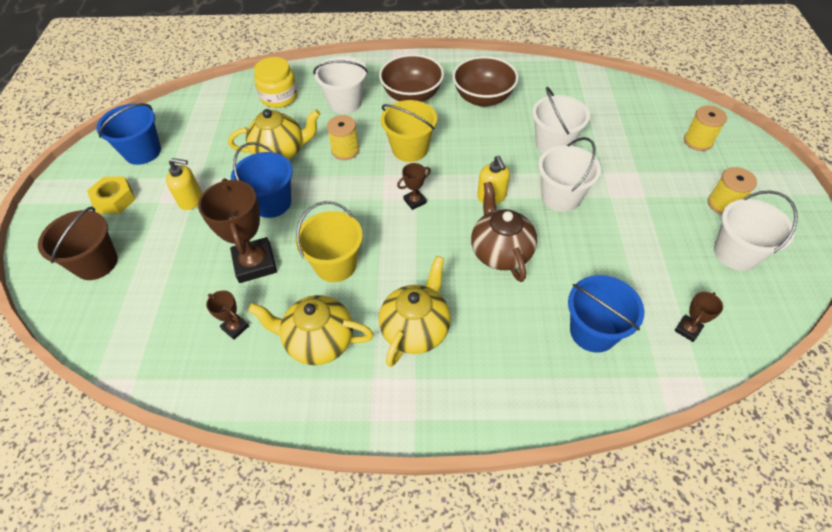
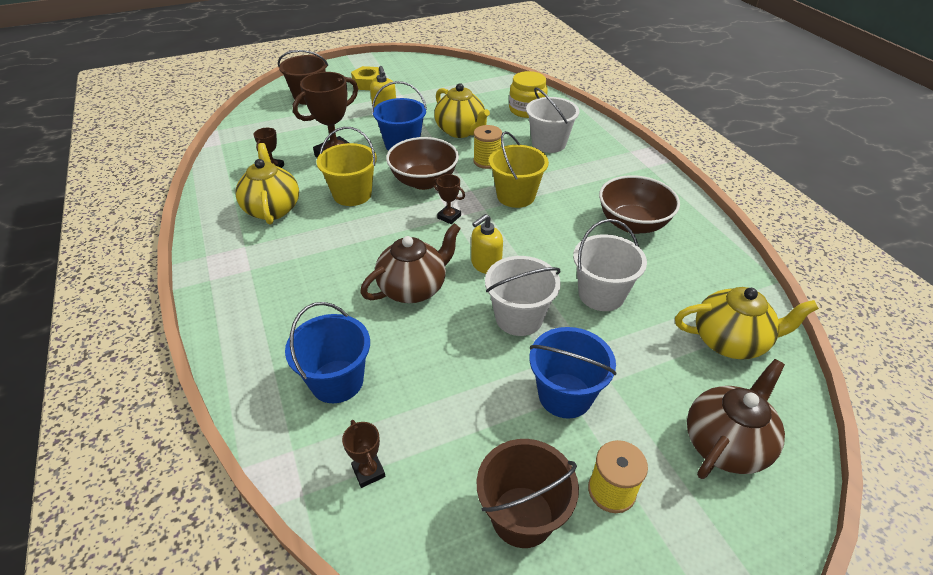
camera: 65 degrees right, 10 degrees down
blue bucket [96,103,161,165] -> blue bucket moved to [529,327,616,419]
brown bowl [379,54,444,102] -> brown bowl moved to [386,137,459,190]
yellow teapot [379,256,451,367] -> yellow teapot moved to [675,287,819,360]
brown trophy [674,292,723,342] -> brown trophy turned 45 degrees clockwise [342,420,385,488]
yellow spool [684,105,727,151] -> brown teapot [687,359,785,479]
white bucket [714,190,798,271] -> brown bucket [477,439,579,548]

